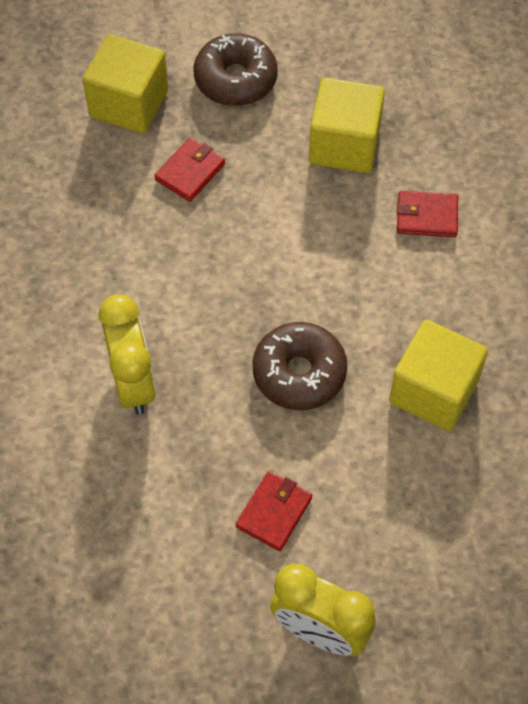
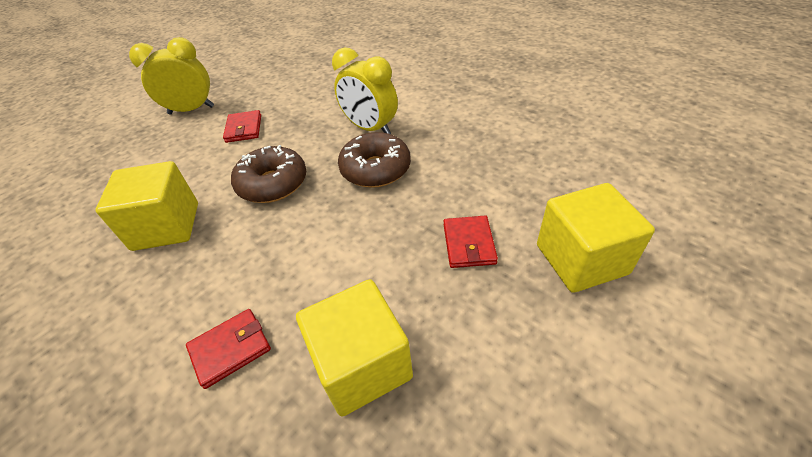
camera: 145 degrees right, 15 degrees down
brown donut [194,33,278,106] -> brown donut moved to [338,132,411,188]

